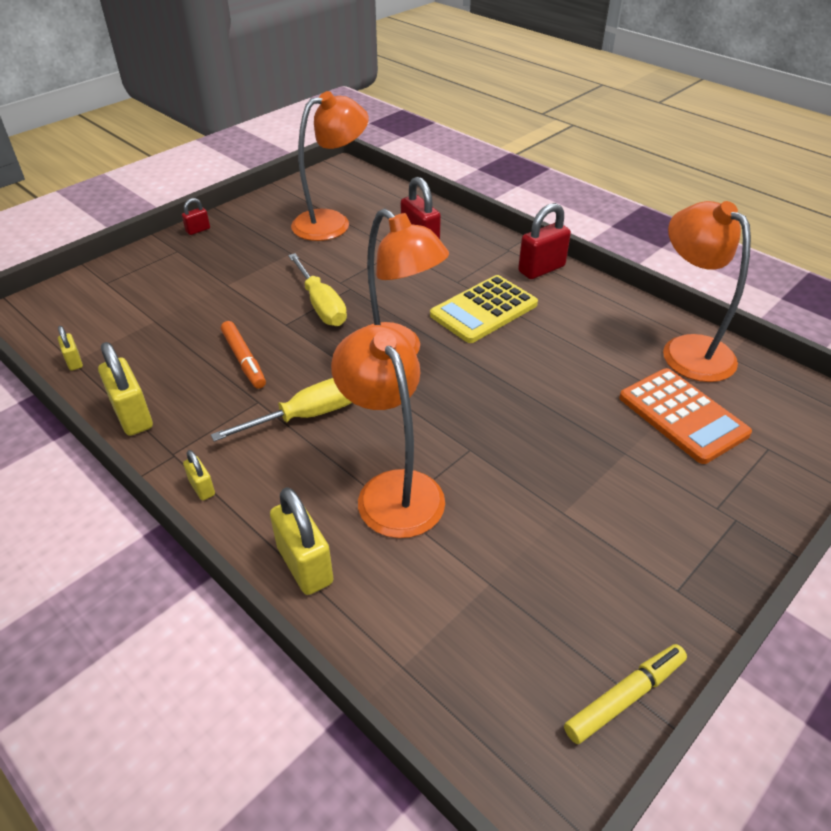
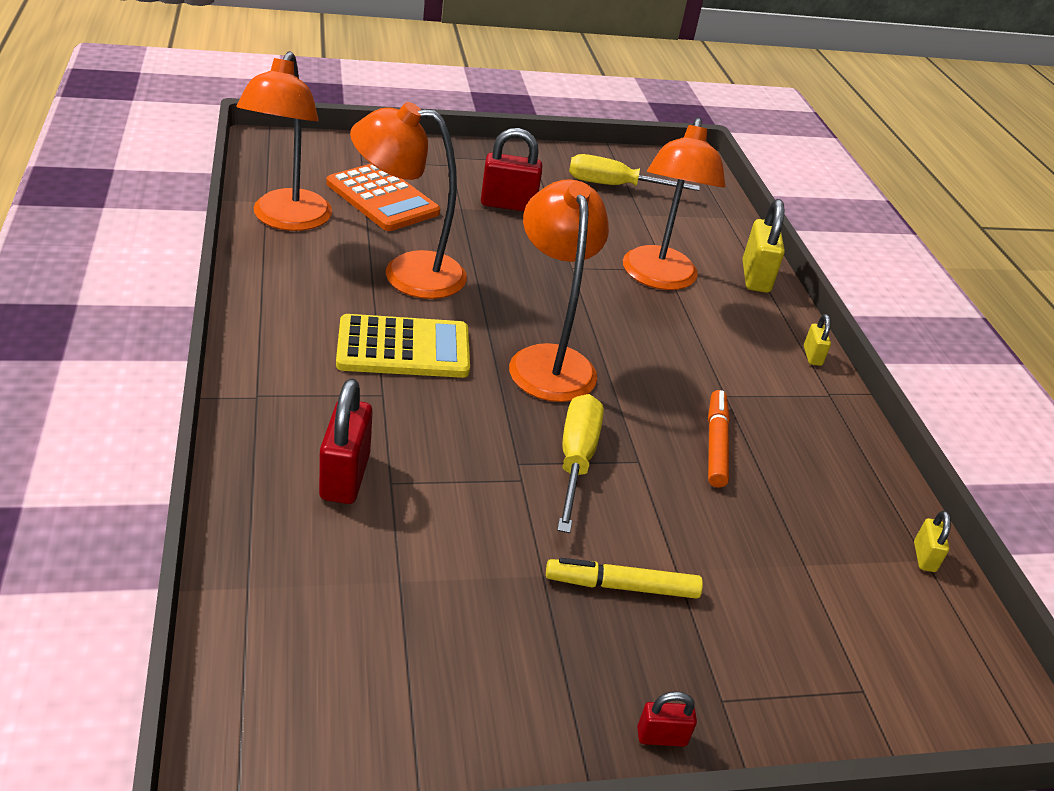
camera: 150 degrees left, 5 degrees down
yellow padlock [98,342,153,436] -> none
yellow screwdriver [211,378,352,442] -> yellow screwdriver moved to [569,154,700,191]
orange lamp [291,91,369,241] -> orange lamp moved to [350,102,467,299]
red padlock [518,203,571,279] -> red padlock moved to [481,128,542,211]
yellow marker [564,644,687,744] -> yellow marker moved to [546,558,703,599]
orange calculator [619,368,752,464] -> orange calculator turned 135 degrees clockwise [326,164,440,231]

